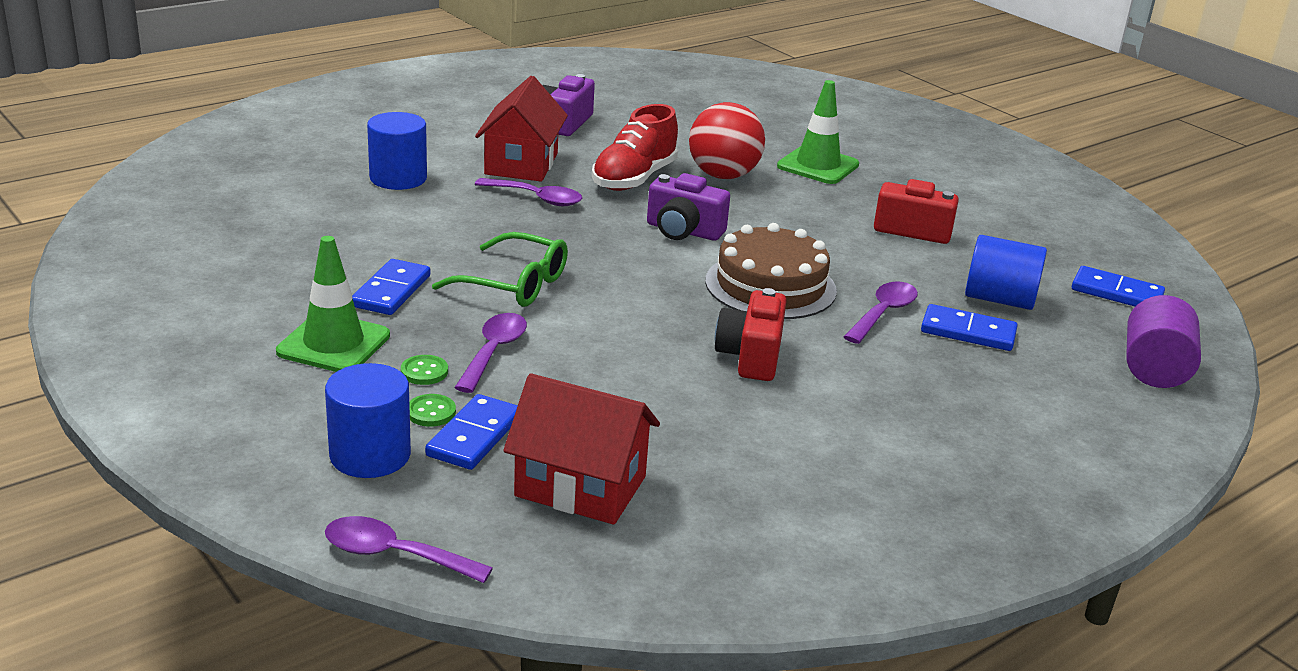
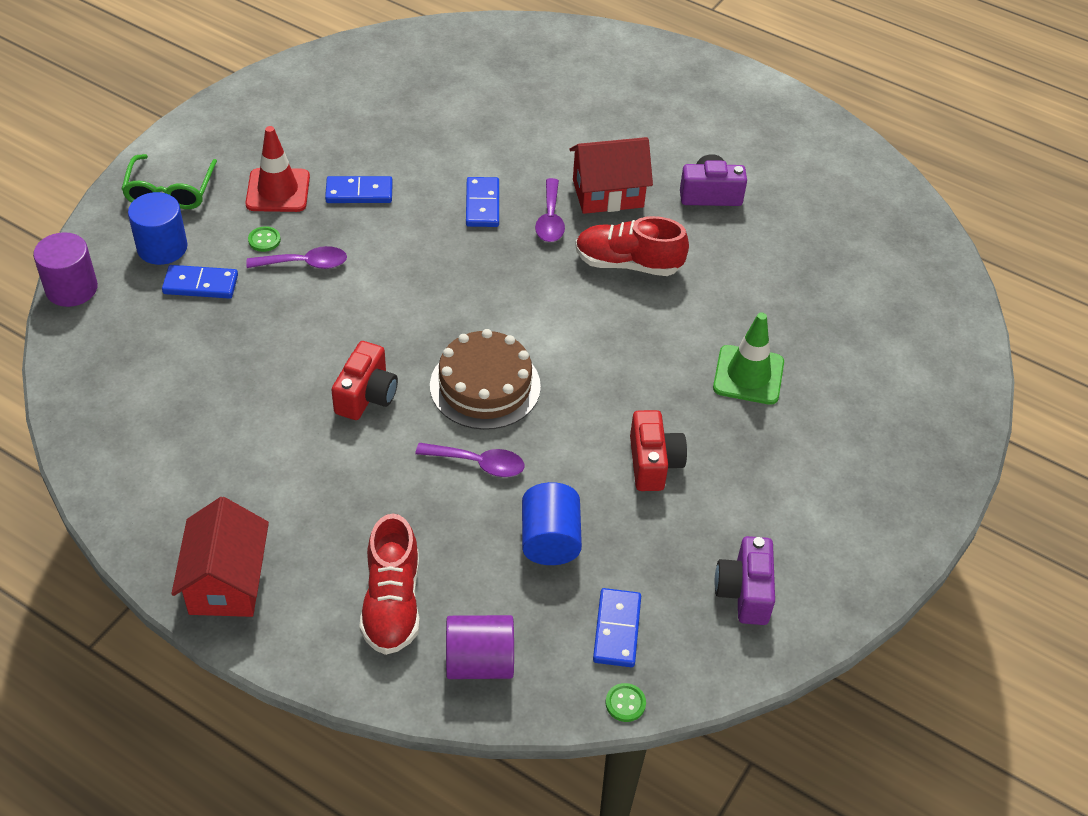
camera: 70 degrees right, 20 degrees up
green traffic cone [276,236,390,372] -> red traffic cone [245,126,310,212]
purple spoon [325,516,493,583] -> purple cylinder [33,232,98,307]
blue cylinder [367,112,427,190] -> none
green button [409,394,456,427] -> green button moved to [605,683,646,722]
green glasses [432,232,568,307] -> green glasses moved to [121,154,217,209]
red house [503,373,660,525] -> red house moved to [171,497,269,617]
purple camera [647,173,730,241] -> purple camera moved to [715,536,775,625]
red ball [689,102,765,179] -> none
red camera [715,288,787,381] -> red camera turned 120 degrees clockwise [331,341,398,420]
blue domino [921,304,1018,351] -> blue domino moved to [466,177,499,227]
none -> red shoe [359,514,420,655]

